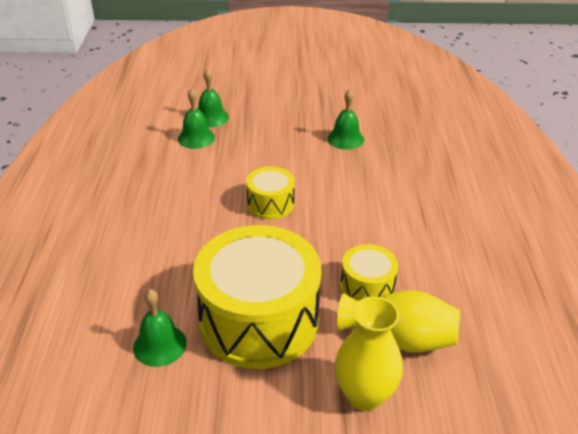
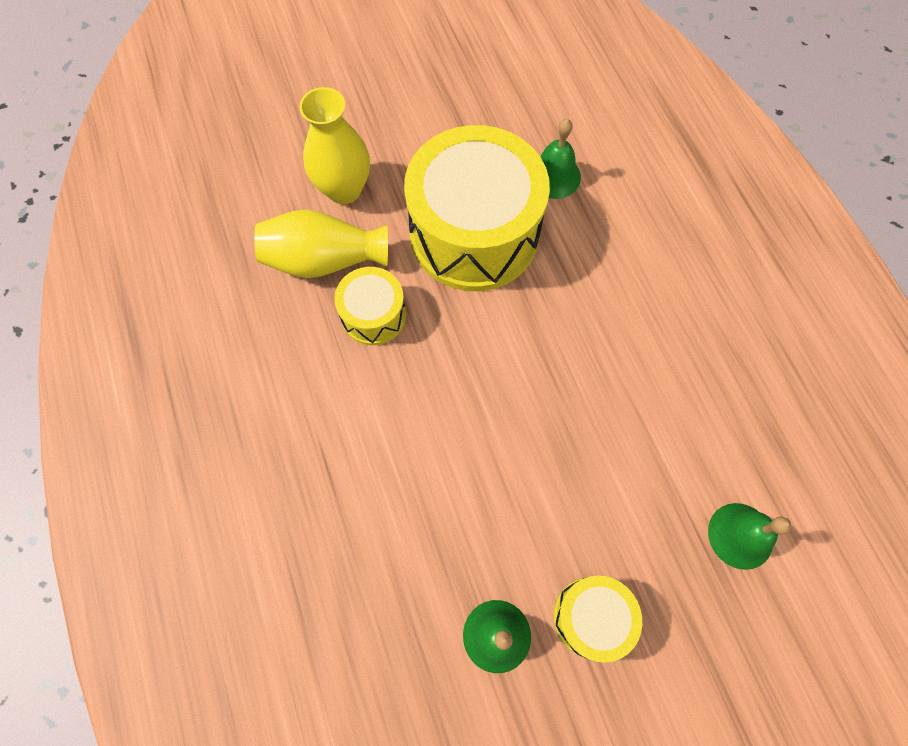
camera: 160 degrees right, 30 degrees up
green bell [198,69,229,127] -> none
yellow drum [246,166,295,220] -> yellow drum moved to [554,576,642,663]

